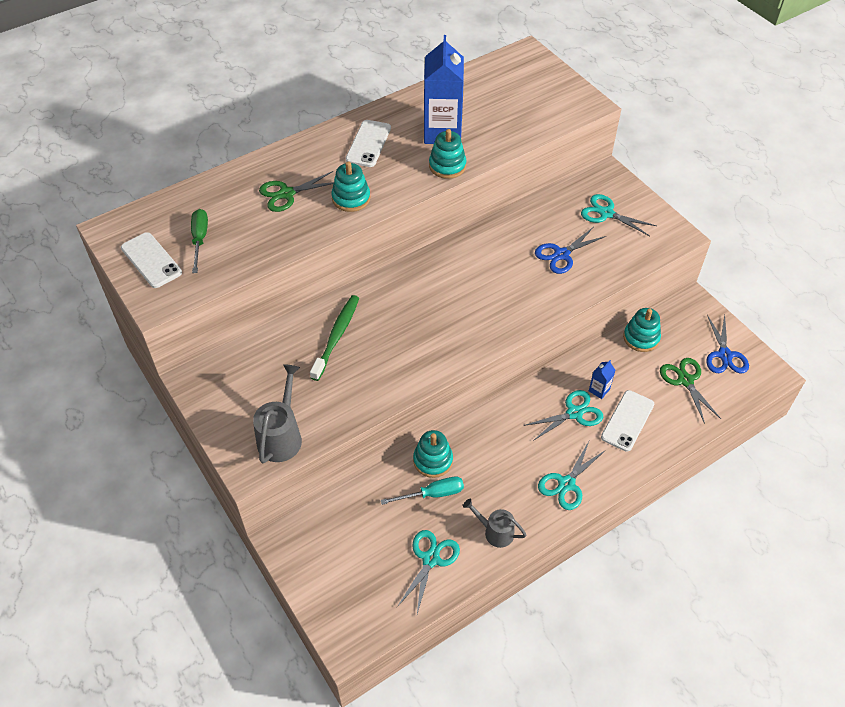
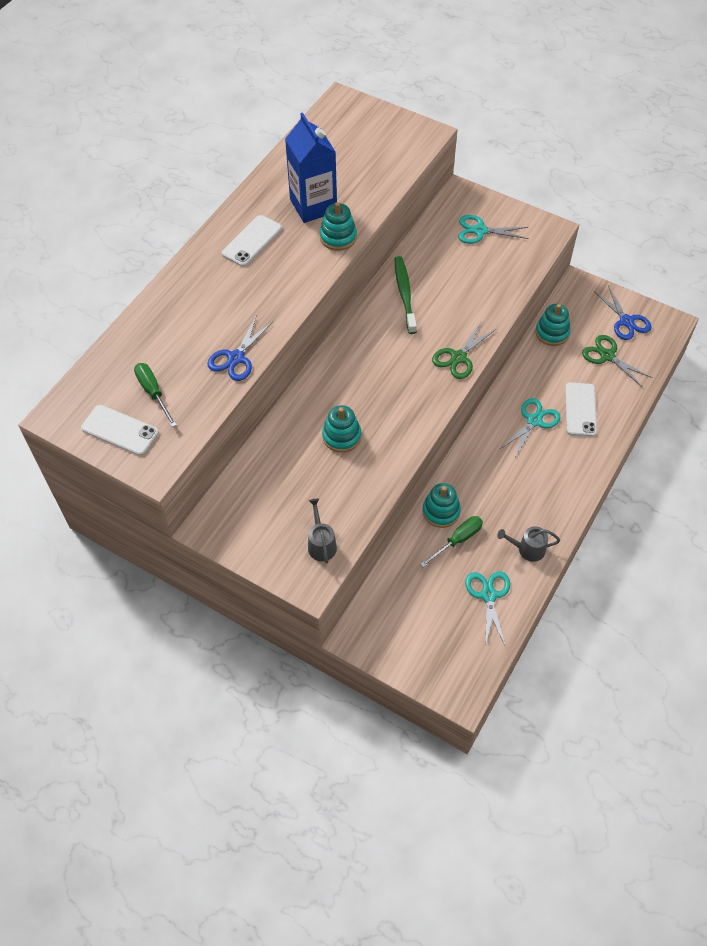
camera: 25 degrees left, 5 degrees up
grey watering can [253,364,302,463] -> grey watering can [308,498,337,563], size x0.66
green scissors [259,171,334,212] -> green scissors moved to [432,322,497,379]
green toothbrush [310,295,359,381] -> green toothbrush moved to [395,256,417,334]
turquoise stacking toy [331,161,370,212] -> turquoise stacking toy moved to [322,405,361,453]
white phone [346,120,391,167] -> white phone turned 45 degrees clockwise [222,215,282,267]
turquoise screwdriver [381,476,464,505] -> green screwdriver [420,516,483,568]
blue scissors [535,227,606,274] -> blue scissors moved to [207,315,273,381]
turquoise scissors [538,441,606,510] -> none
blue carton [589,360,616,399] -> none

